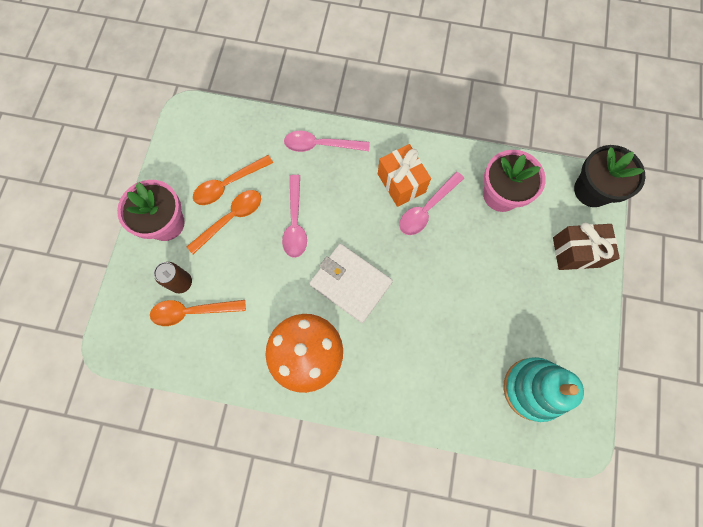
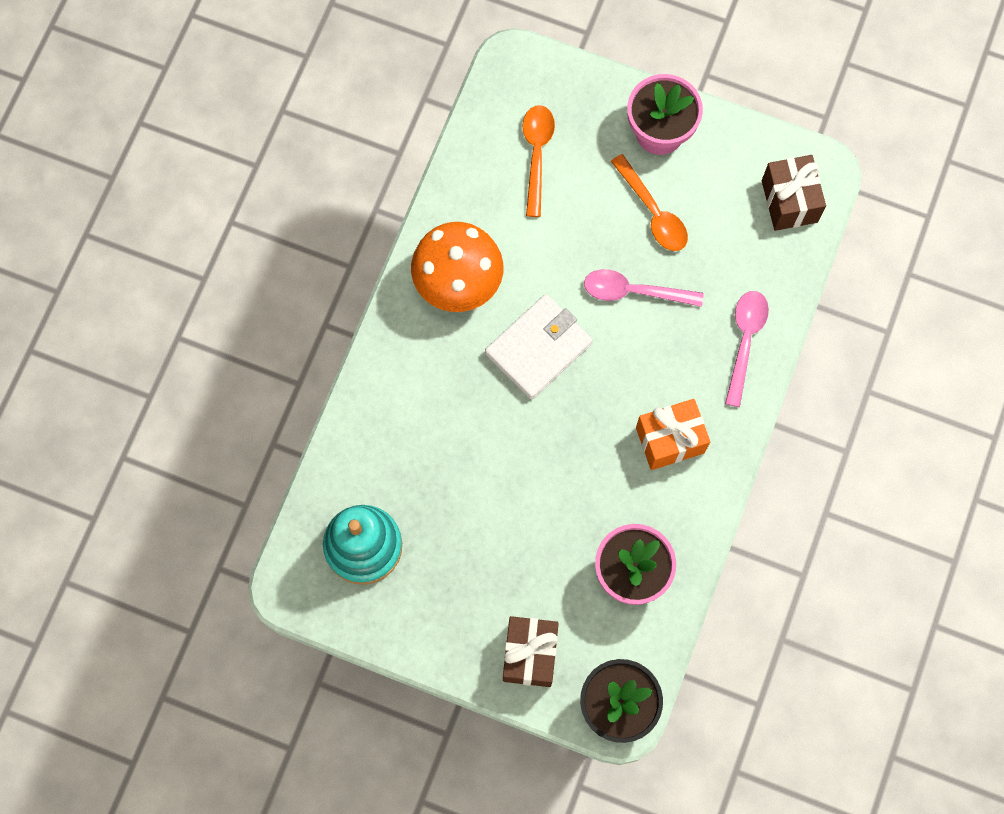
camera: 100 degrees right, 0 degrees up
brown can [154,262,192,293] -> none
orange spoon [193,155,273,205] -> none
pink spoon [399,172,464,235] -> none
none -> brown gift [762,155,826,231]

